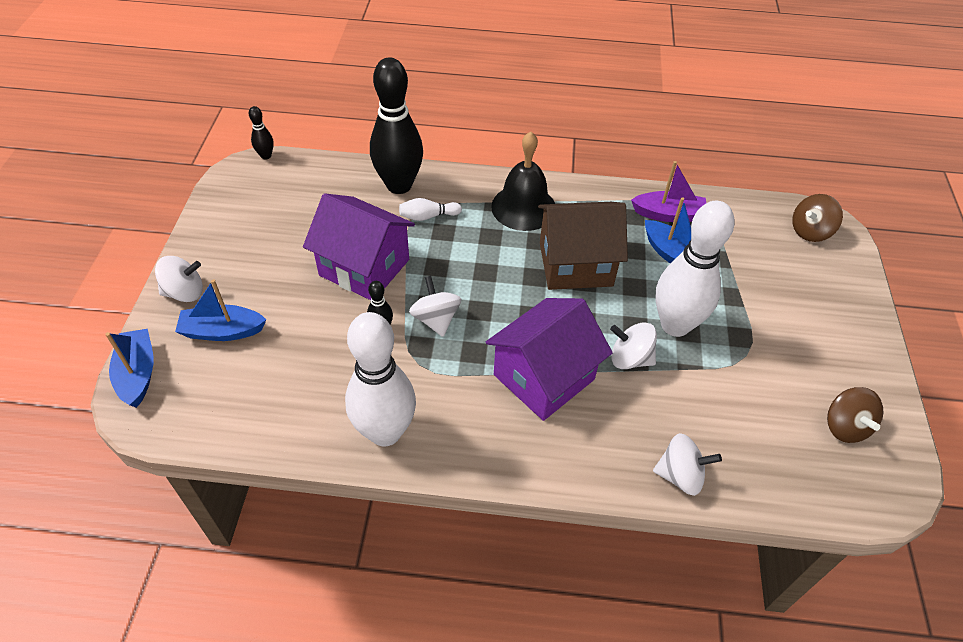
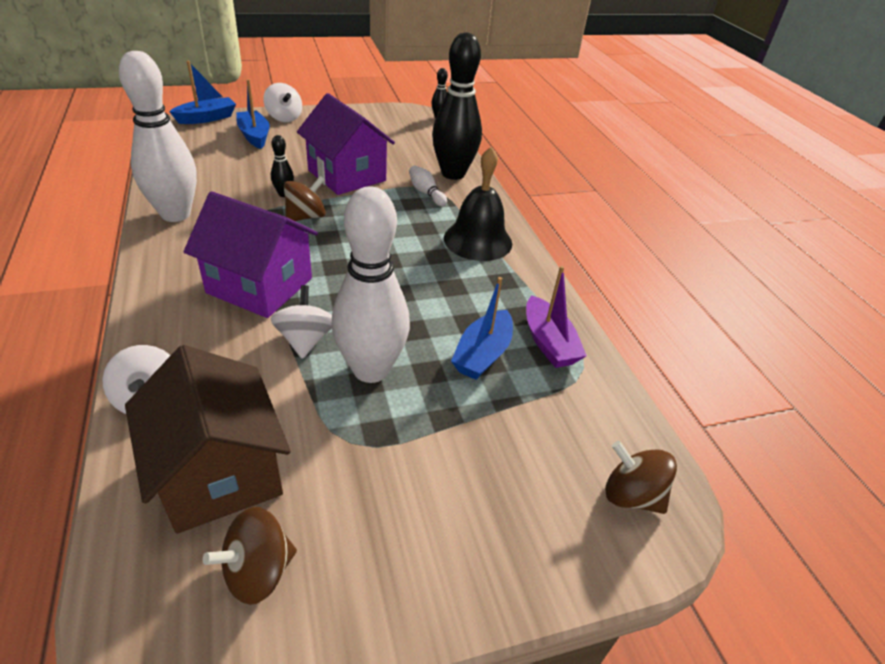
camera: 65 degrees right, 10 degrees down
purple house [303,193,415,300] -> purple house turned 45 degrees counterclockwise [297,93,395,195]
white spinning top [409,276,461,337] -> brown spinning top [284,176,326,221]
brown house [538,202,628,290] -> brown house moved to [125,345,291,534]

